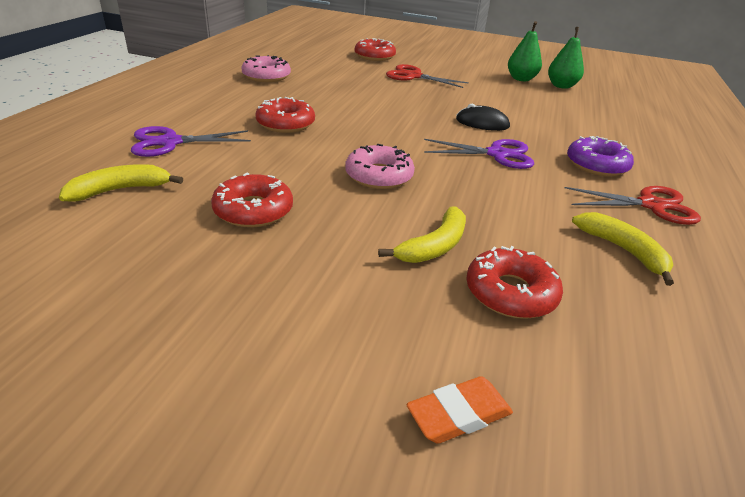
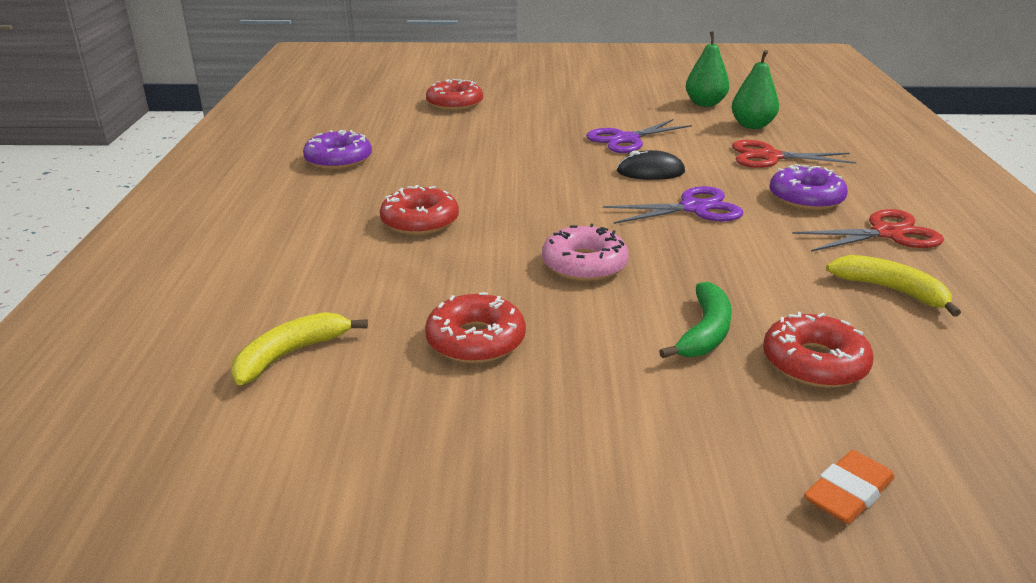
camera: 15 degrees left, 5 degrees down
purple scissors [131,126,251,157] -> purple scissors moved to [586,119,692,153]
pink donut [242,55,291,82] -> purple donut [303,130,372,170]
yellow banana [378,207,466,263] -> green banana [659,282,732,358]
red scissors [386,64,469,88] -> red scissors moved to [732,140,856,168]
green pear [508,21,542,81] -> green pear moved to [732,50,779,129]

